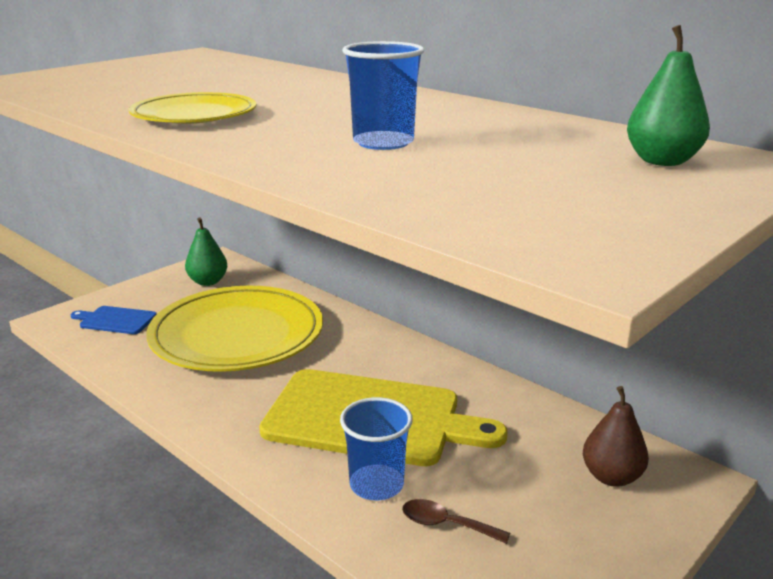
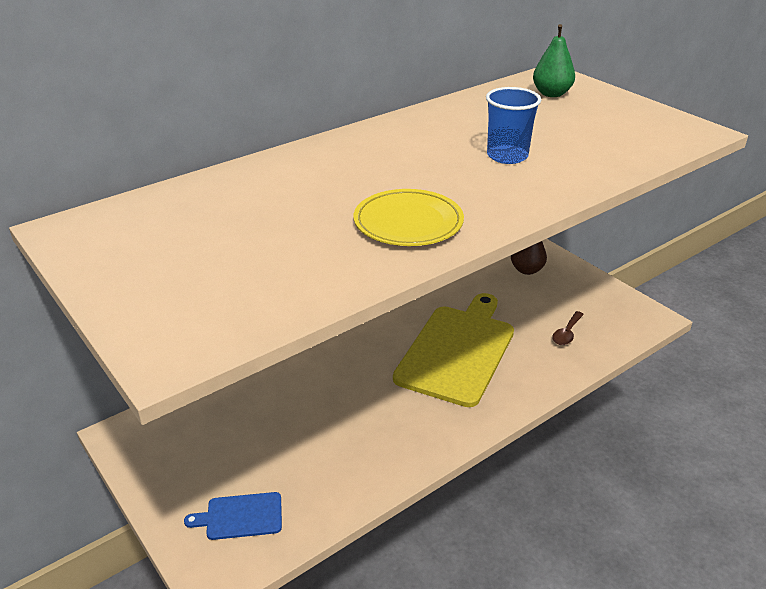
camera: 80 degrees left, 10 degrees up
blue cutting board [71,306,157,334] -> blue cutting board turned 60 degrees clockwise [184,492,282,540]
yellow plate [147,286,323,372] -> none
green pear [185,217,227,286] -> none
blue cup [340,397,413,500] -> none

